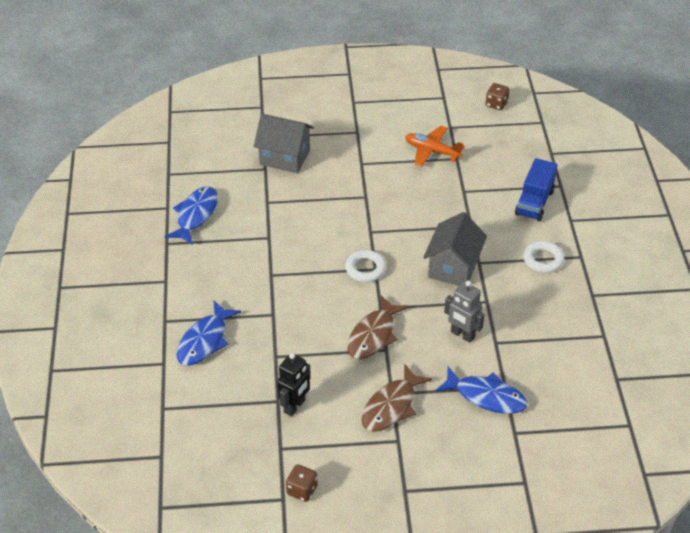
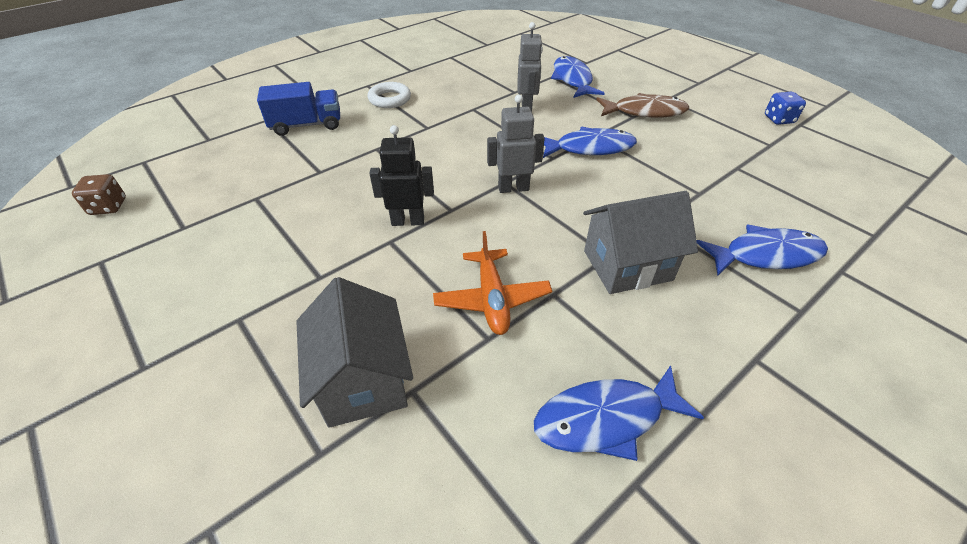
camera: 125 degrees left, 0 degrees up
black robot [277,353,311,417] -> black robot moved to [369,125,434,226]
brown dice [286,464,318,502] -> blue dice [765,92,806,125]
white ring [345,250,386,282] -> grey robot [487,95,545,193]
brown fish [347,295,409,359] -> blue fish [543,127,637,158]
orange plane [405,126,465,167] -> orange plane moved to [433,231,552,335]
grey house [423,212,487,286] -> grey house moved to [583,191,698,294]

